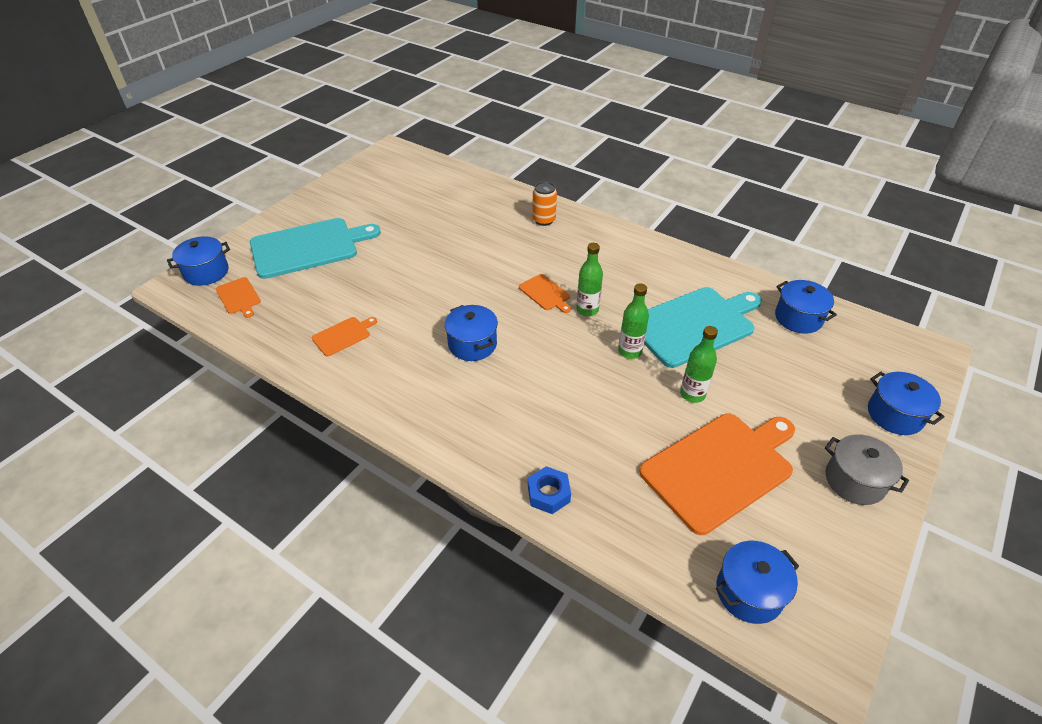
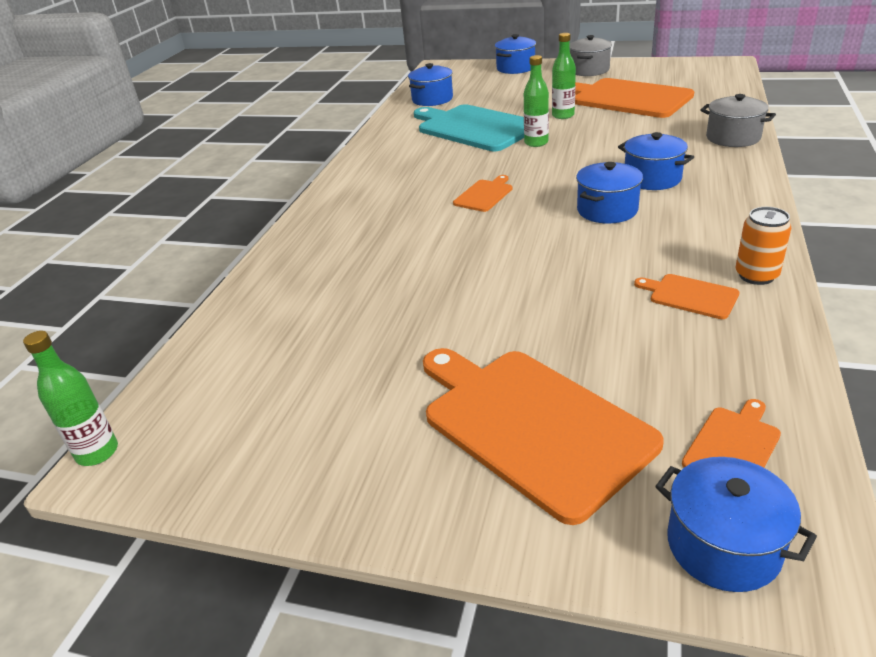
camera: 105 degrees left, 10 degrees down
turquoise cutting board [250,218,381,279] -> orange cutting board [423,348,664,525]
blue nut [528,466,571,514] -> grey pot [701,94,776,147]
orange can [532,182,557,226] -> orange can moved to [736,207,791,285]
green bottle [576,243,603,316] -> green bottle moved to [23,331,118,466]
blue pot [716,541,799,624] -> blue pot moved to [618,132,694,190]

